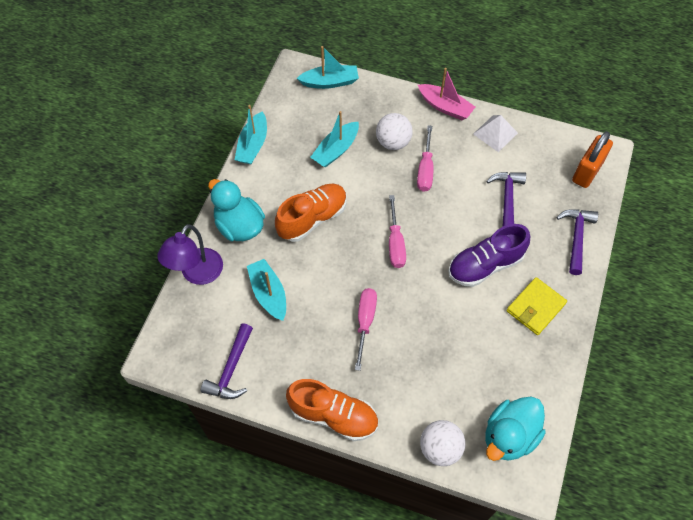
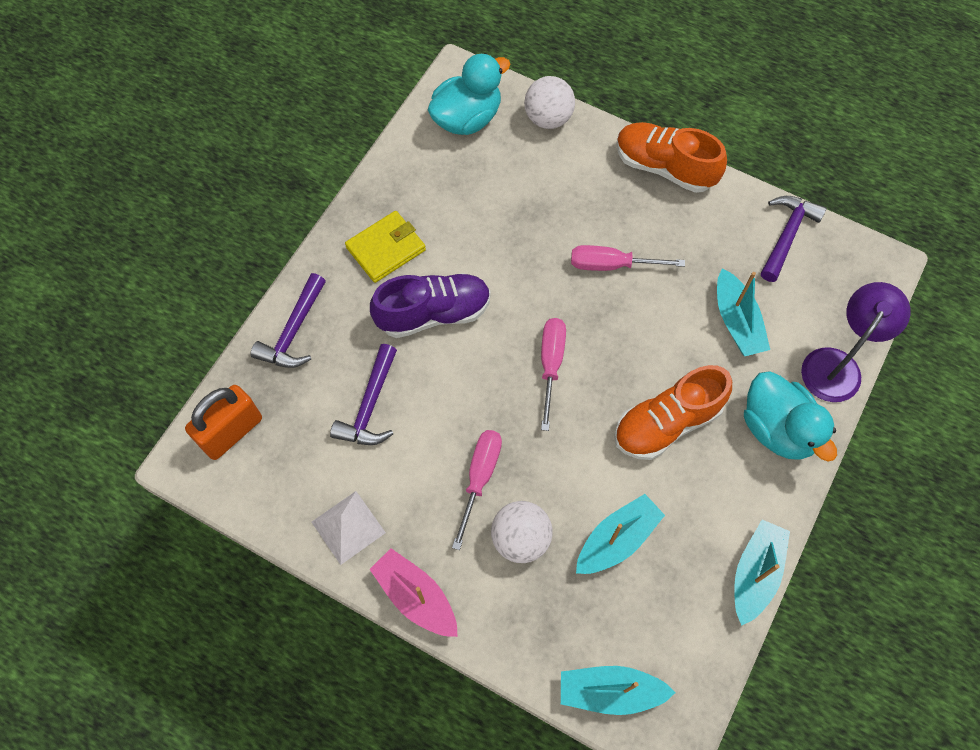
camera: 170 degrees left, 5 degrees up
pink screwdriver [355,288,377,371] -> pink screwdriver turned 75 degrees clockwise [571,245,685,271]

